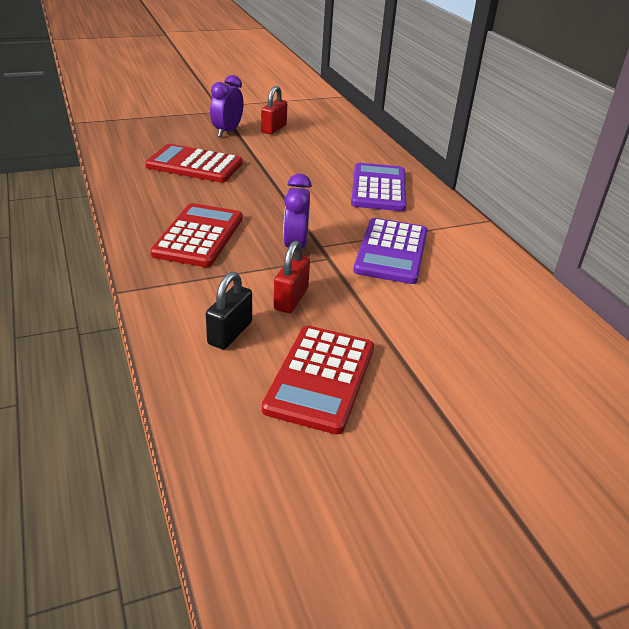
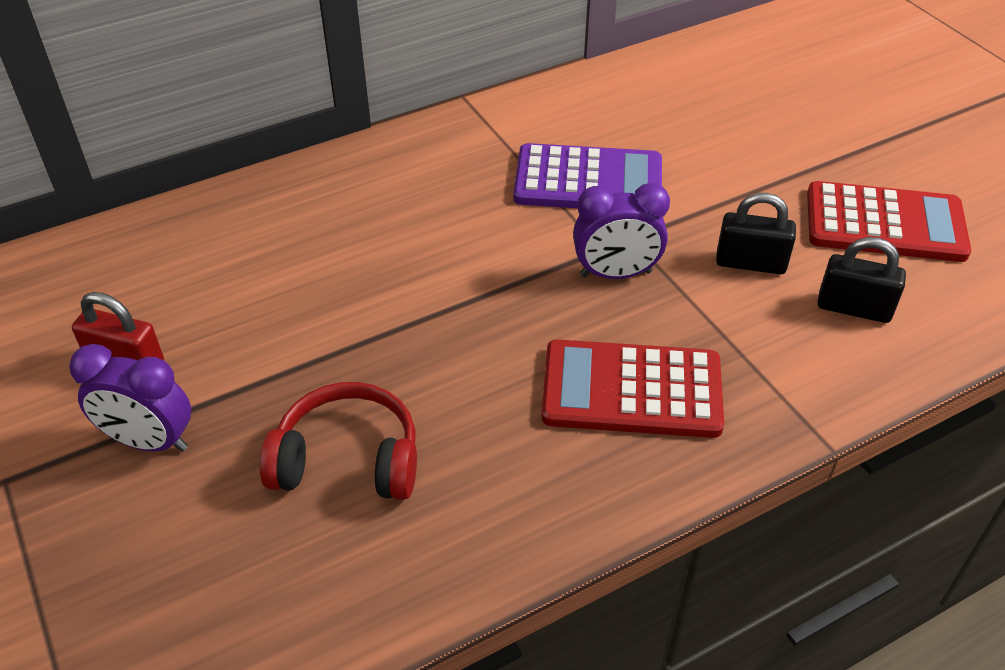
camera: 95 degrees left, 10 degrees up
red calculator [145,144,243,183] -> red headphones [260,382,417,500]
red padlock [273,241,310,313] -> black padlock [716,193,796,274]
purple calculator [351,163,406,211] -> none

